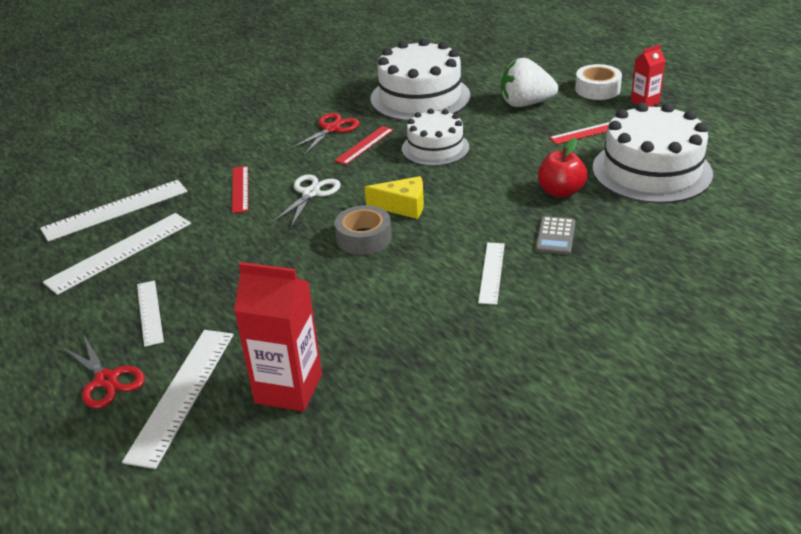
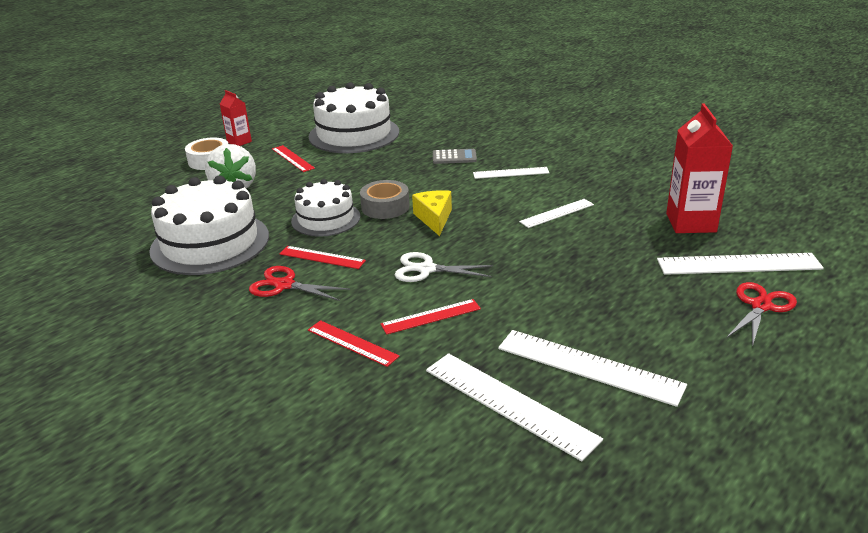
camera: 105 degrees left, 5 degrees down
white ruler [137,280,164,347] -> white ruler moved to [519,199,594,228]
grey tape [335,205,392,255] -> grey tape moved to [360,180,410,219]
red apple [538,138,587,198] -> none
none -> red ruler [308,320,400,367]

